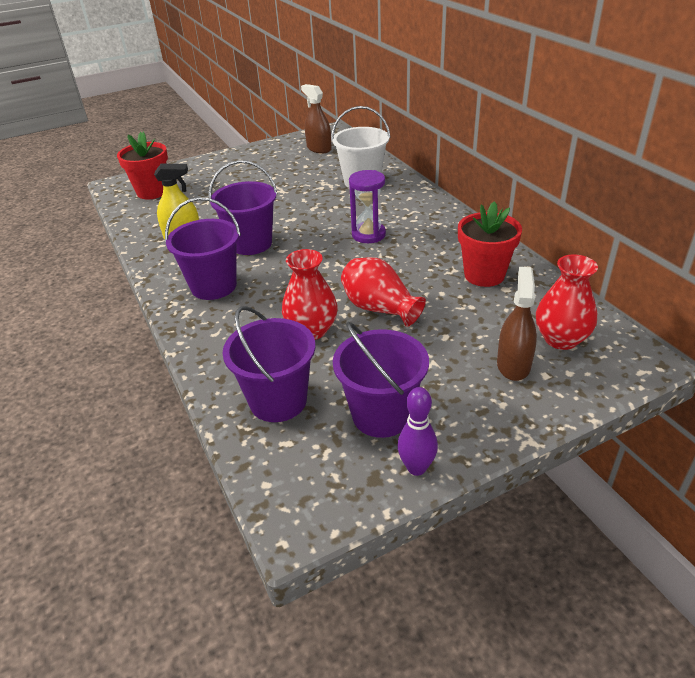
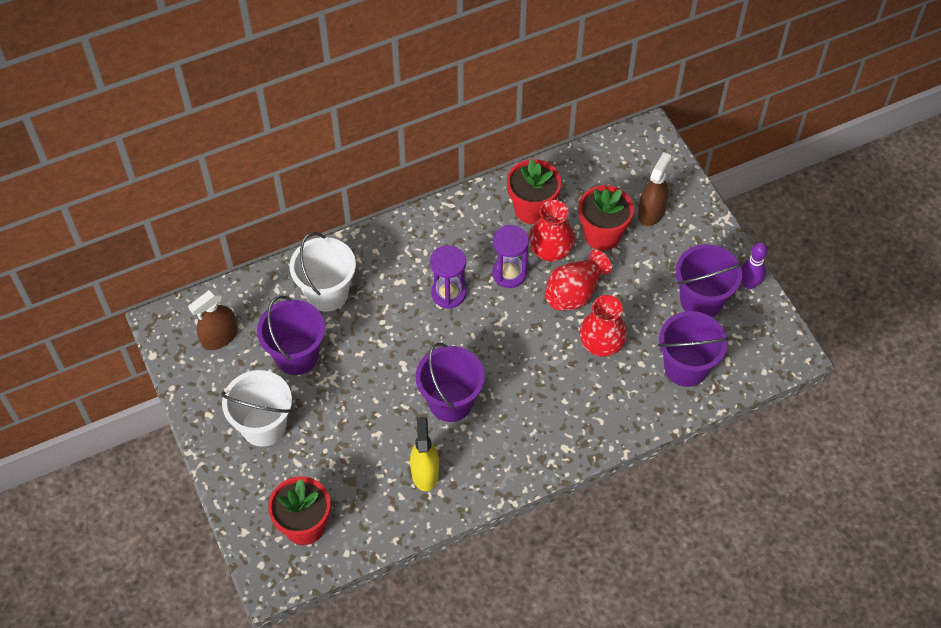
camera: 90 degrees left, 20 degrees up
purple bucket [165,197,241,300] -> purple bucket moved to [257,295,325,375]
brown spray bottle [497,267,537,381] -> brown spray bottle turned 105 degrees clockwise [638,152,672,226]
red vase [536,254,598,350] -> red vase moved to [529,200,575,262]
none -> white bucket [221,370,292,447]
none -> purple hourglass [492,225,529,288]
none -> red flower pot [579,185,634,251]

